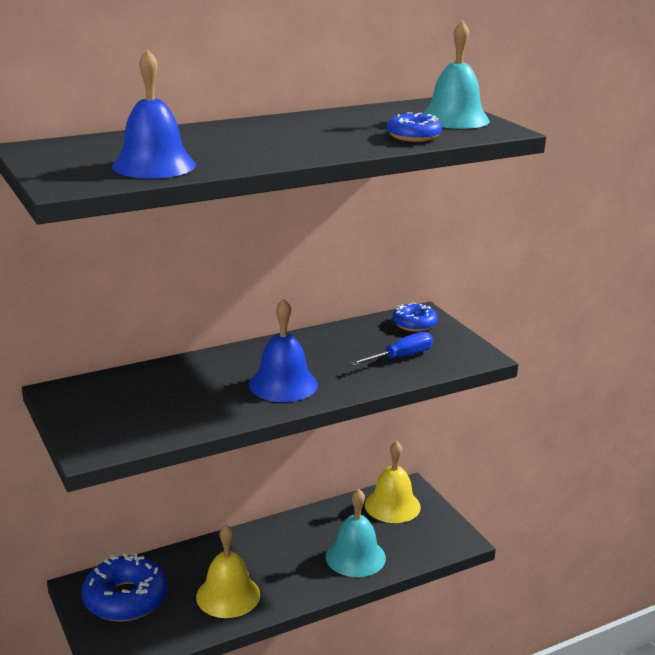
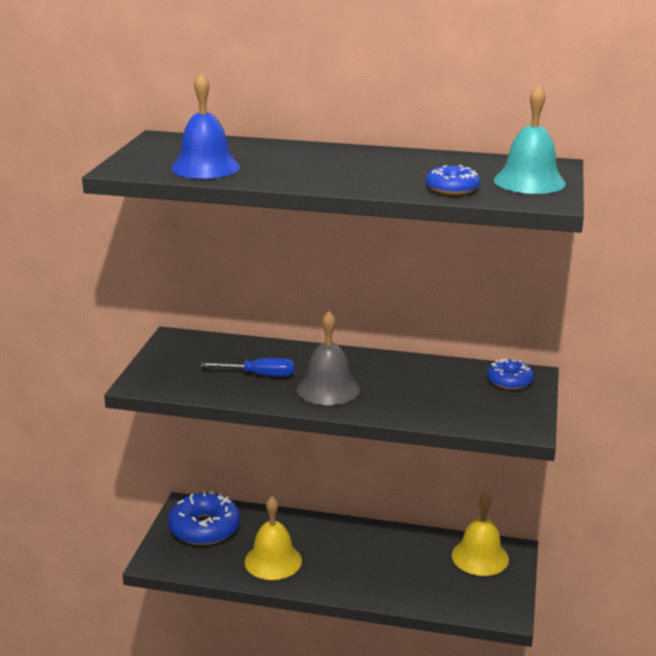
camera: 40 degrees right, 0 degrees up
blue bell [249,299,318,402] -> grey bell [297,311,360,405]
turquoise bell [326,489,386,577] -> none
blue screwdriver [350,332,433,366] -> blue screwdriver moved to [201,358,295,377]

